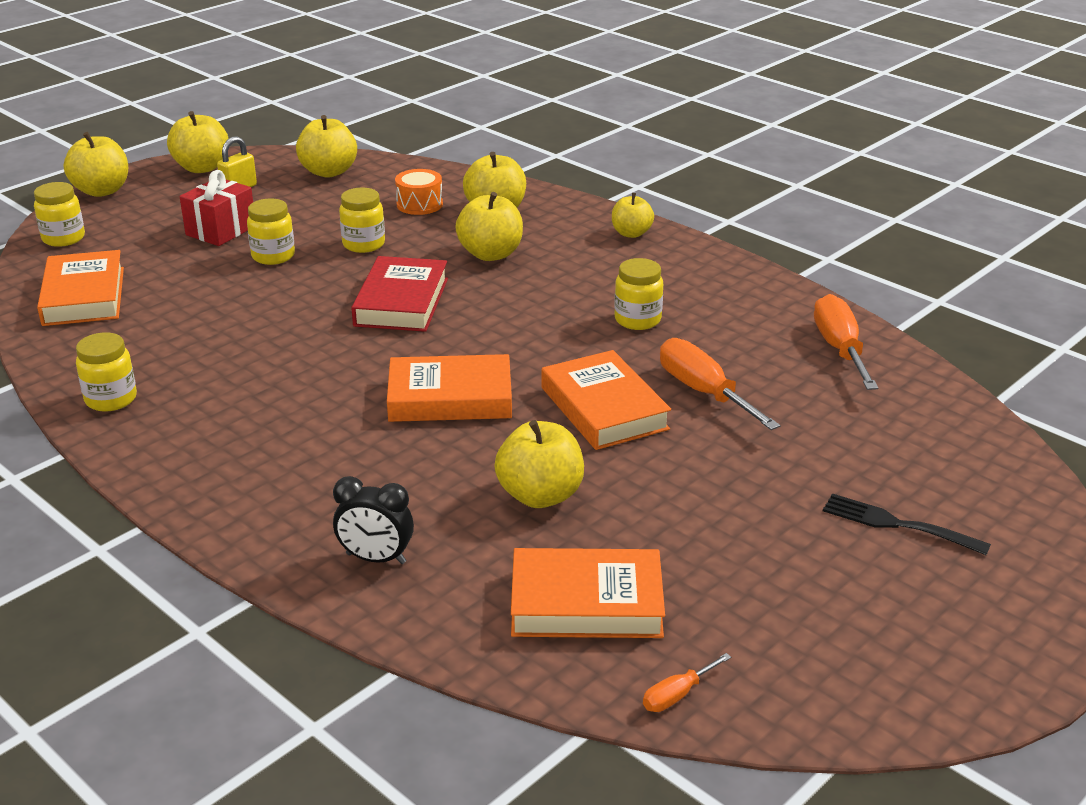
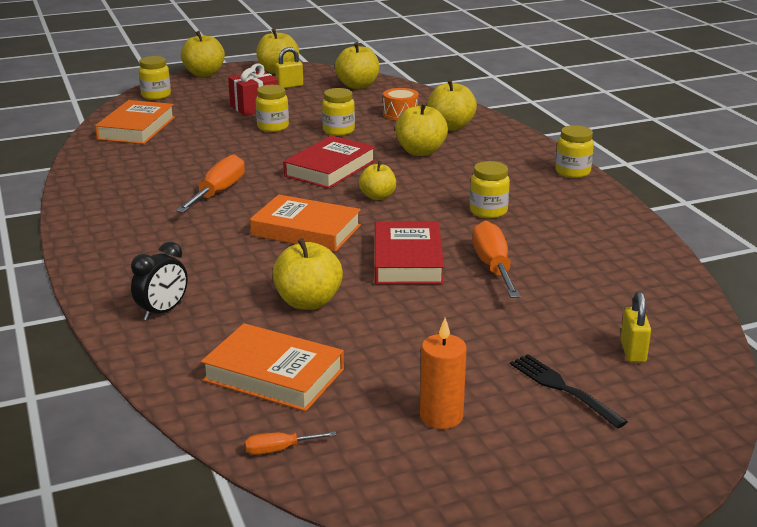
camera: 25 degrees right, 5 degrees down
yellow jar [76,333,137,412] -> yellow jar moved to [556,125,594,178]
black clock [333,476,414,564] -> black clock turned 90 degrees counterclockwise [131,242,188,320]
orange book [542,350,671,450] -> red book [375,221,444,284]
yellow apple [612,193,654,238] -> yellow apple moved to [359,161,396,200]
orange screwdriver [814,294,878,390] -> orange screwdriver moved to [176,154,245,213]
none -> orange candle [420,318,467,429]
none -> yellow padlock [620,291,651,363]

